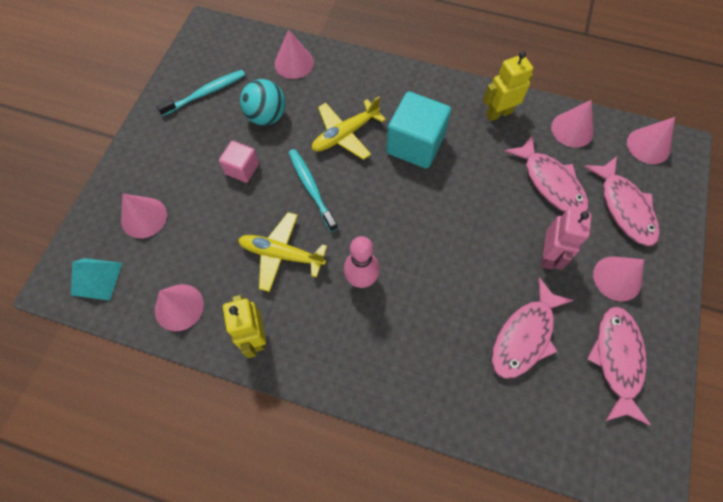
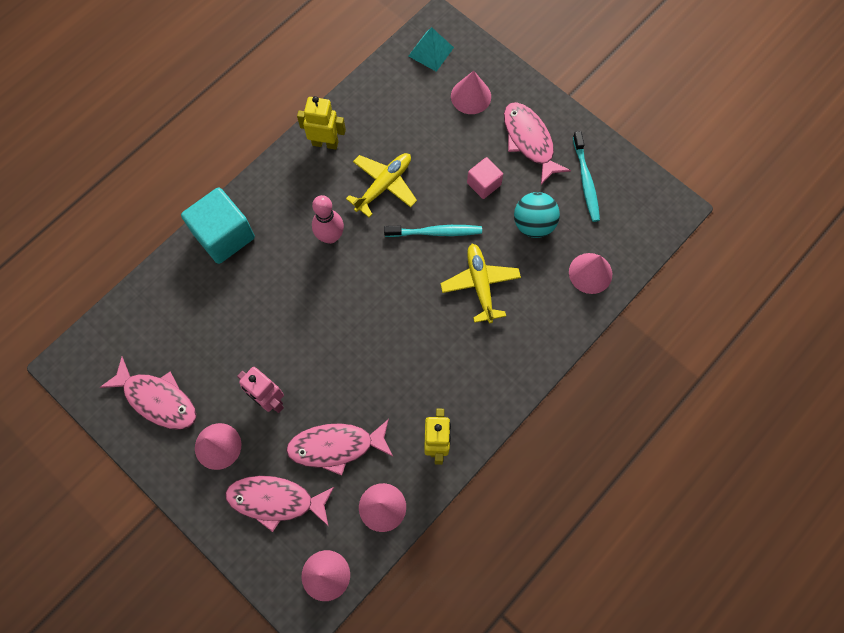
camera: 115 degrees right, 5 degrees up
pink cone [155,284,204,331] -> none
turquoise cube [386,91,451,169] -> turquoise cube moved to [181,187,255,264]
pink fish [491,278,574,379] -> pink fish moved to [504,102,571,185]

